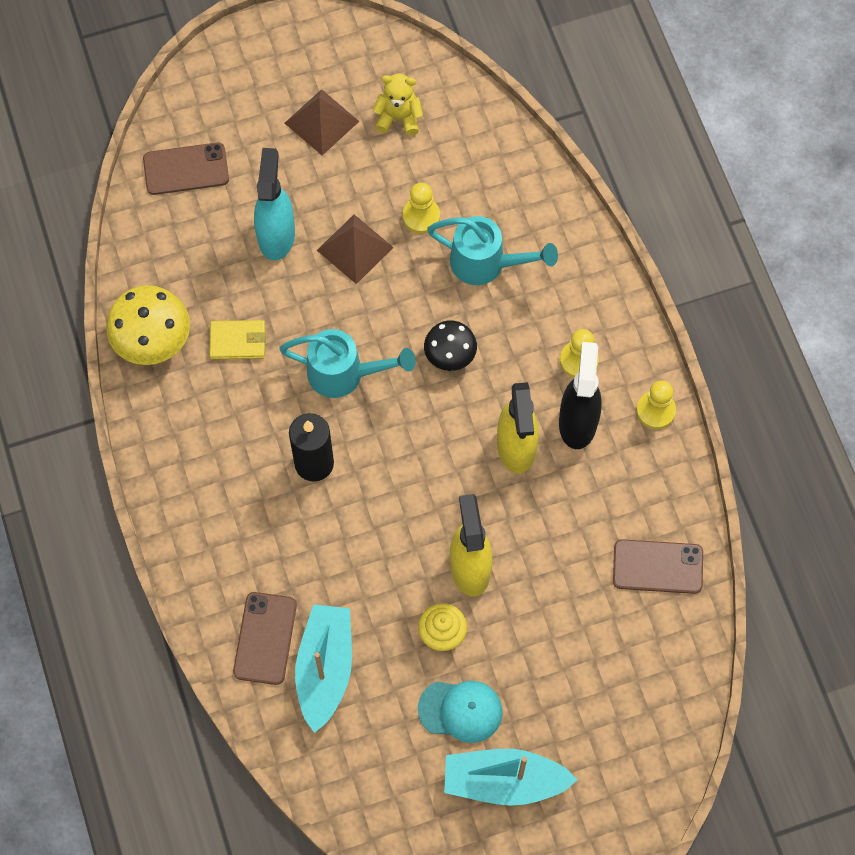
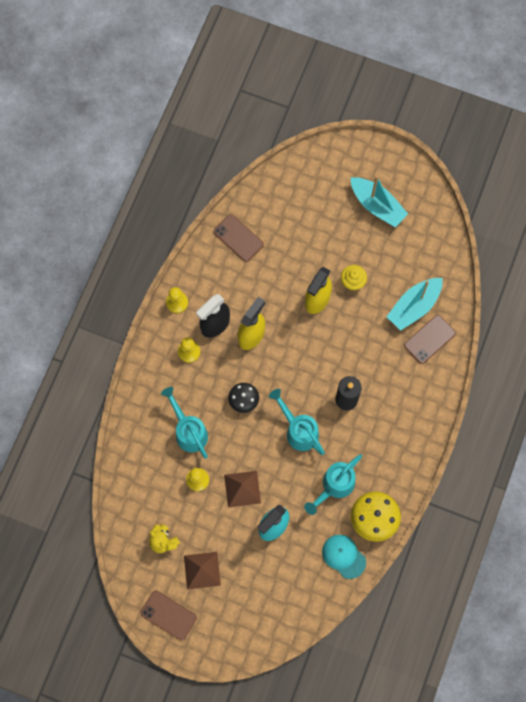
camera: 140 degrees left, 5 degrees up
brown phone [143,142,229,195] -> brown phone moved to [140,591,197,641]
yellow wallet [210,320,266,359] -> turquoise watering can [304,454,362,515]
turquoise cap [418,681,503,743] -> turquoise cap moved to [322,535,366,579]

